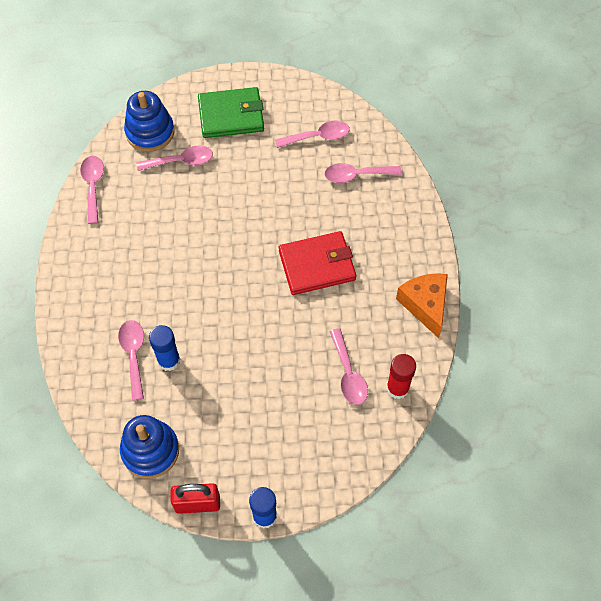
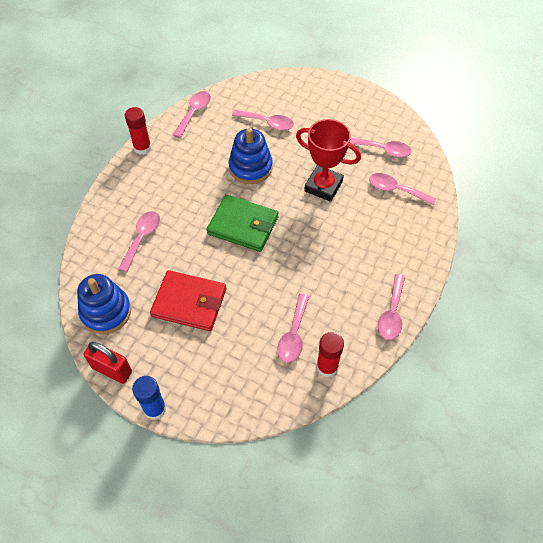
camera: 30 degrees right, 5 degrees down
blue stacking toy [124,91,174,152] -> blue stacking toy moved to [229,128,273,184]
blue glue stick [149,325,180,371] -> none
green wallet [198,87,264,138] -> green wallet moved to [206,195,279,252]
red wallet [279,231,356,295] -> red wallet moved to [150,270,226,331]
orange cheese [396,273,448,338] -> pink spoon [378,274,405,340]
none -> red glue stick [125,107,152,155]
none -> red trophy [296,119,361,202]

